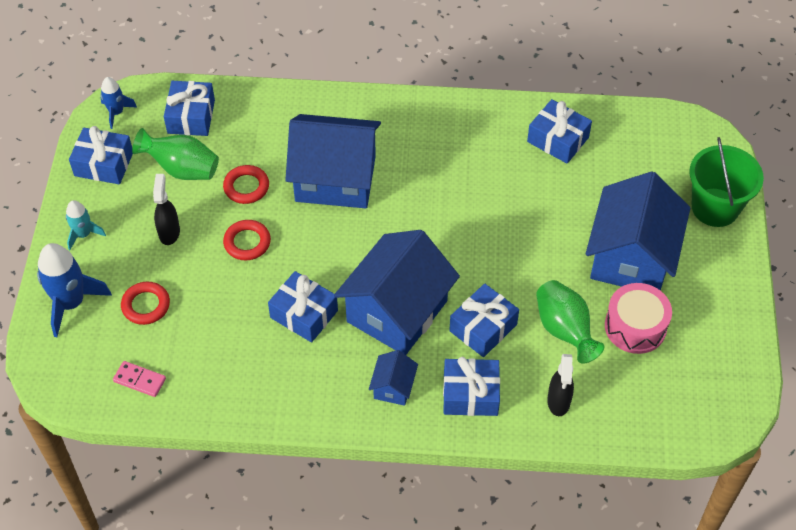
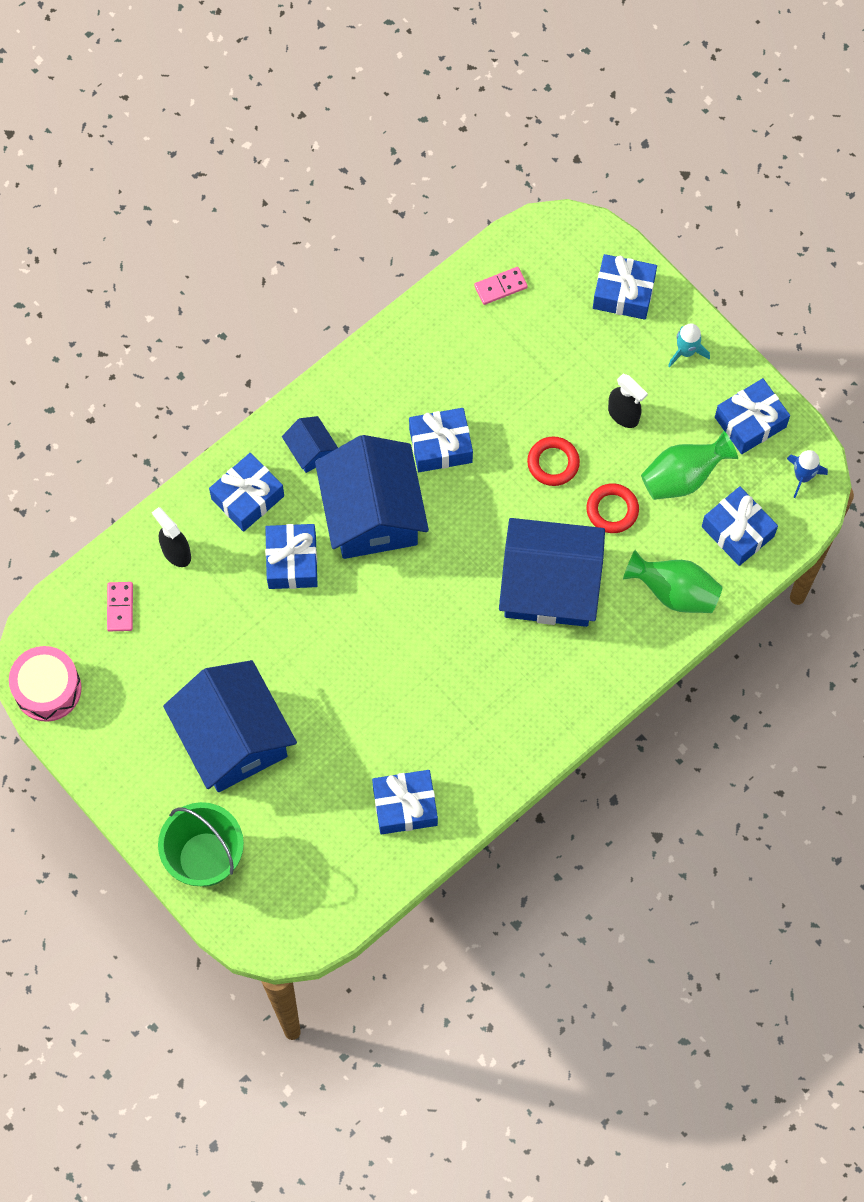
camera: 135 degrees right, 15 degrees up
blue rocket [37,243,112,337] -> blue gift [593,254,657,320]
red ring [121,282,170,325] -> none
blue house [286,114,381,209] -> blue house turned 45 degrees clockwise [499,518,605,627]
green vase [536,280,605,364] -> green vase moved to [623,550,723,613]
pink drum [605,283,672,354] -> pink drum moved to [9,646,82,722]
none -> pink domino [107,582,133,631]

